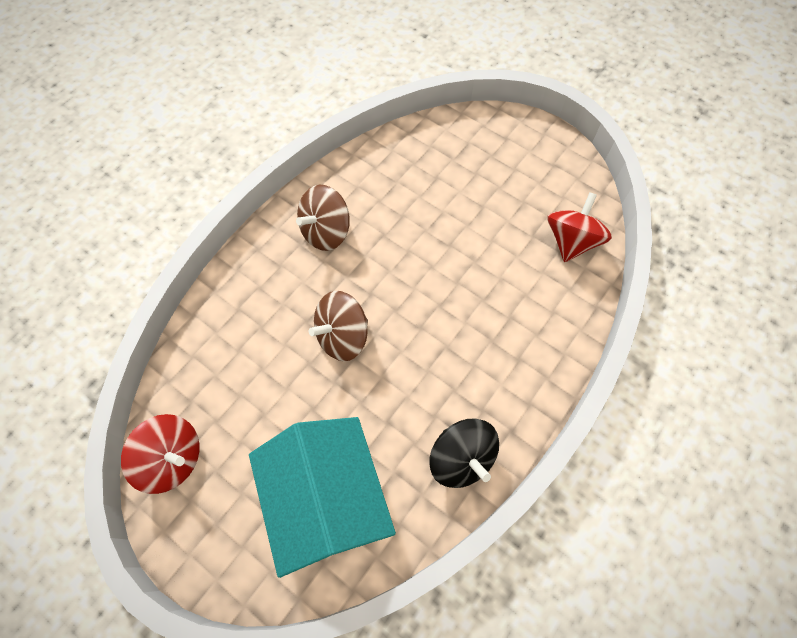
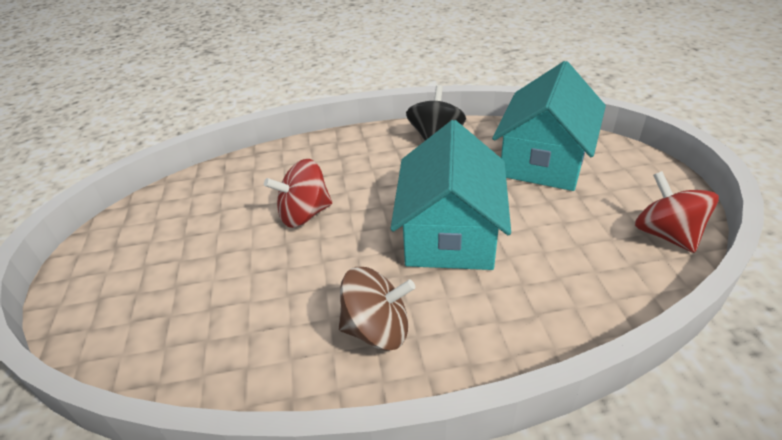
camera: 135 degrees left, 25 degrees down
brown spinning top [309,291,368,361] -> turquoise house [390,120,511,270]
red spinning top [548,192,612,262] -> red spinning top moved to [264,159,332,228]

